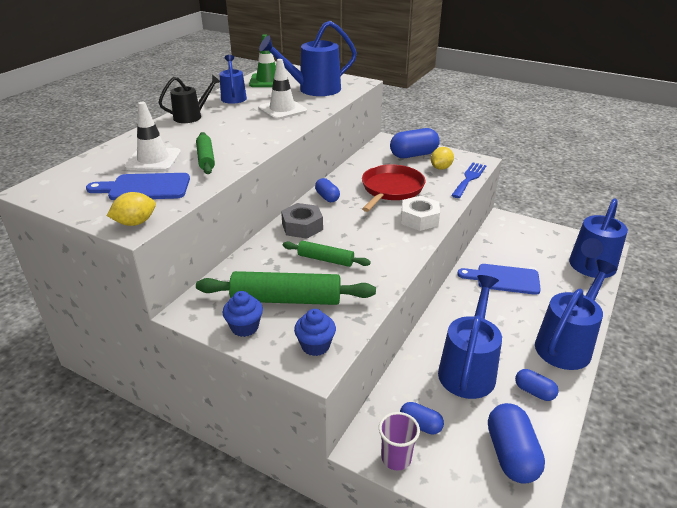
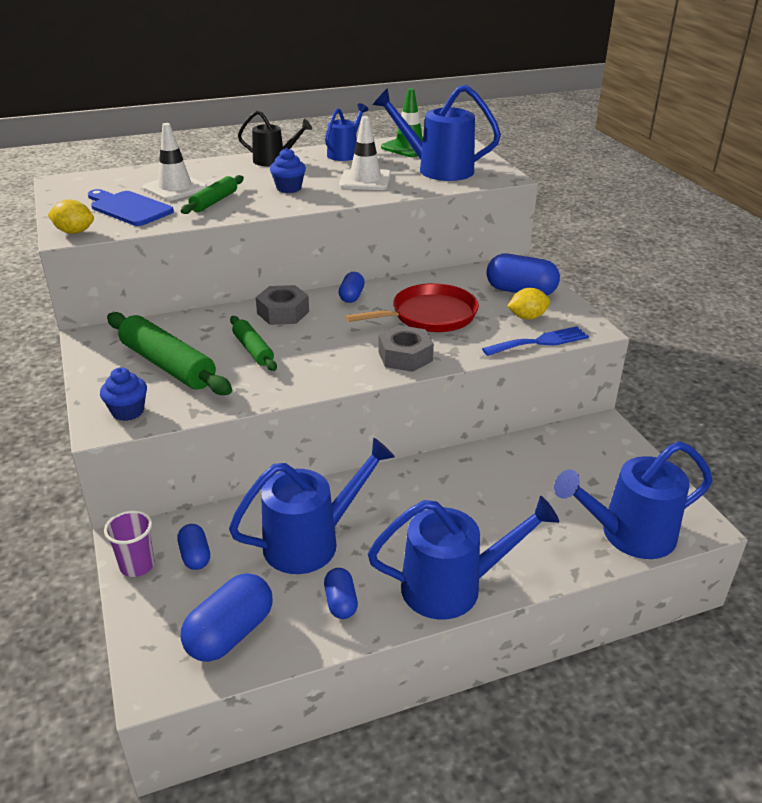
camera: 40 degrees right, 0 degrees up
blue cupcake [222,291,263,337] -> blue cupcake moved to [270,148,306,193]
white nut [401,196,440,231] -> grey nut [378,325,434,372]
blue cutting board [457,264,541,295] -> none

